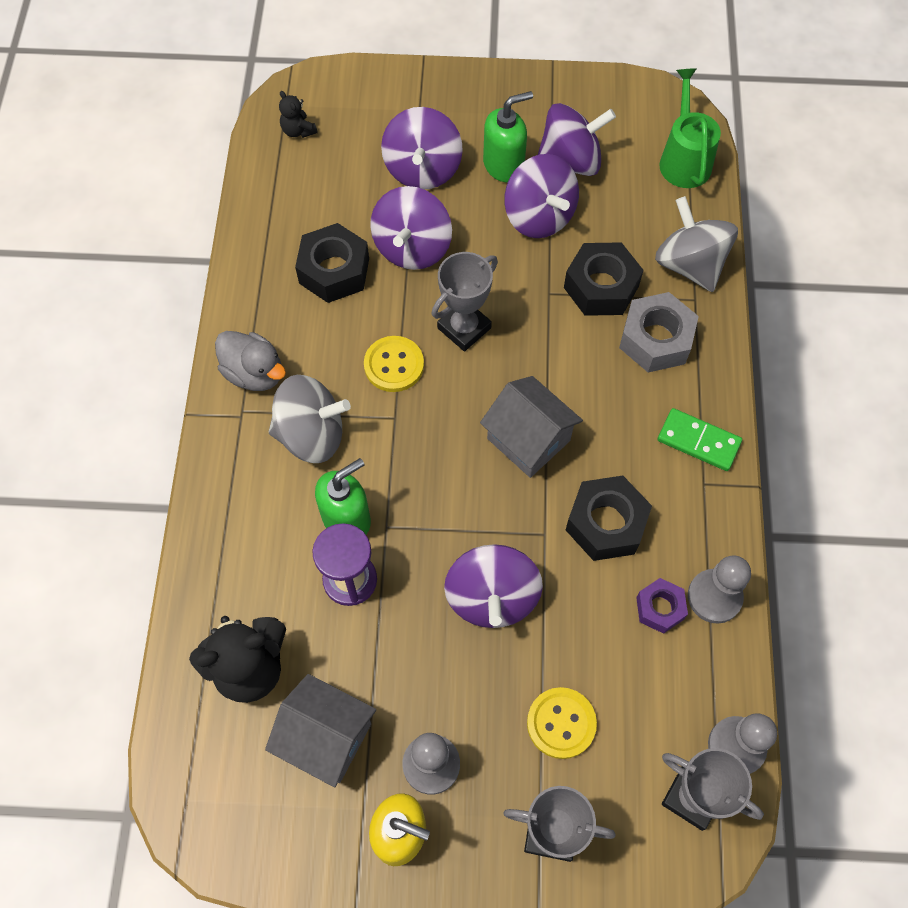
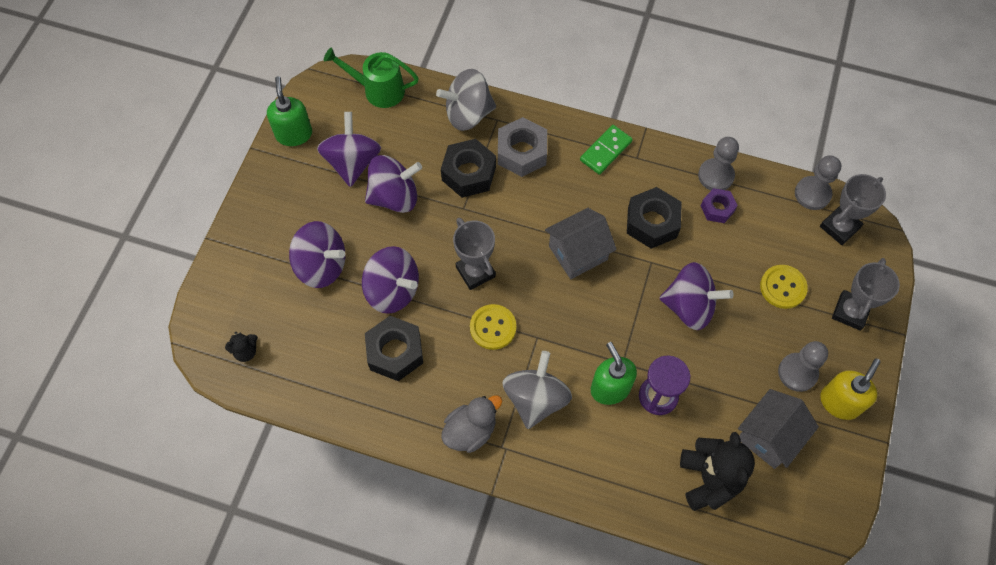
camera: 75 degrees left, 0 degrees up
green soap dispenser [483,91,533,182] -> green soap dispenser moved to [267,76,312,146]

